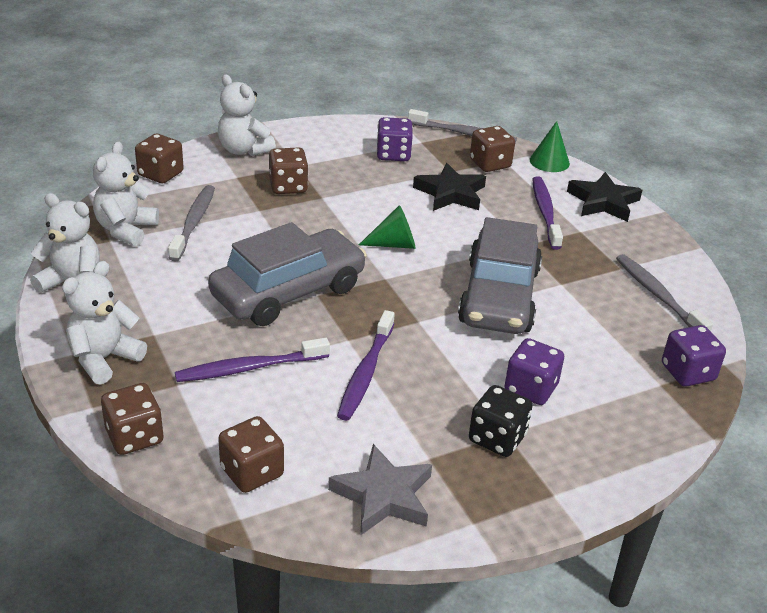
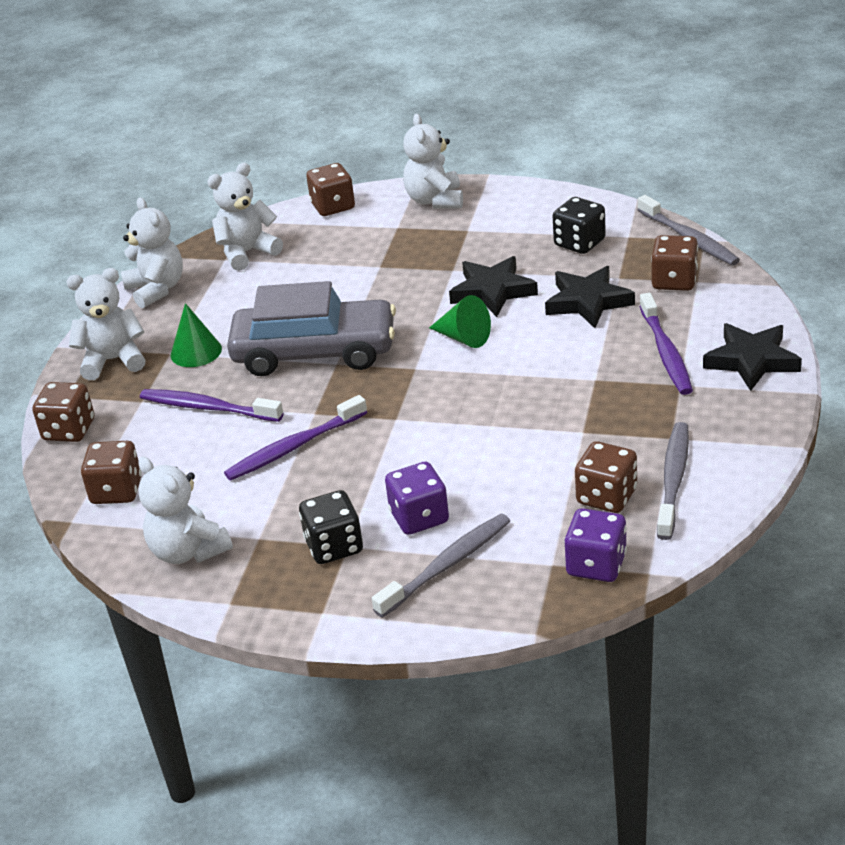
camera: 45 degrees right, 0 degrees up
grey toothbrush [168,185,215,261] -> grey toothbrush moved to [372,514,510,618]
brown dice [269,148,308,194] -> brown dice moved to [575,441,637,513]
grey star [328,444,432,536] -> white teddy bear [138,457,233,564]
purple dice [376,117,413,161] -> black dice [553,197,606,254]
grey car [458,217,542,334] -> none
green cone [530,121,570,172] -> green cone moved to [171,303,222,367]
purple toothbrush [533,176,563,250] -> purple toothbrush turned 135 degrees clockwise [640,293,693,395]
none -> black star [449,256,538,317]

